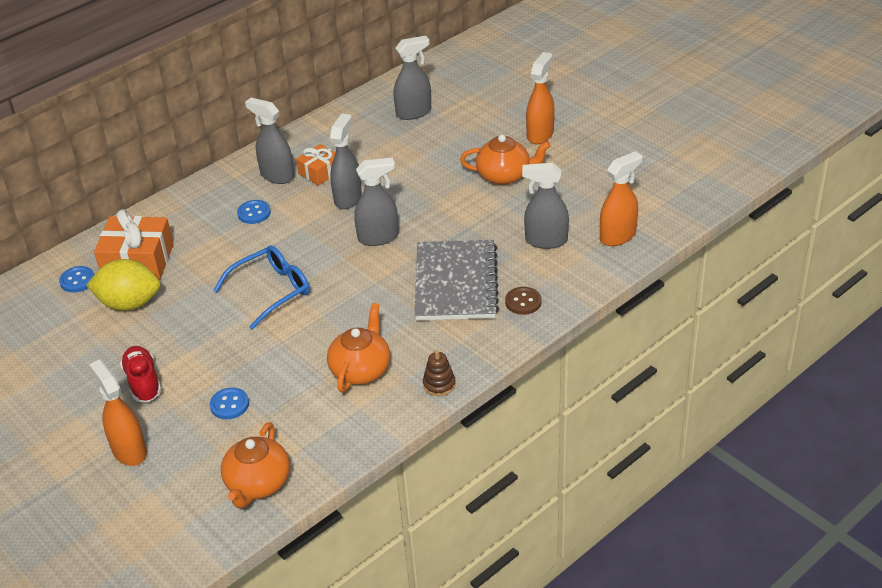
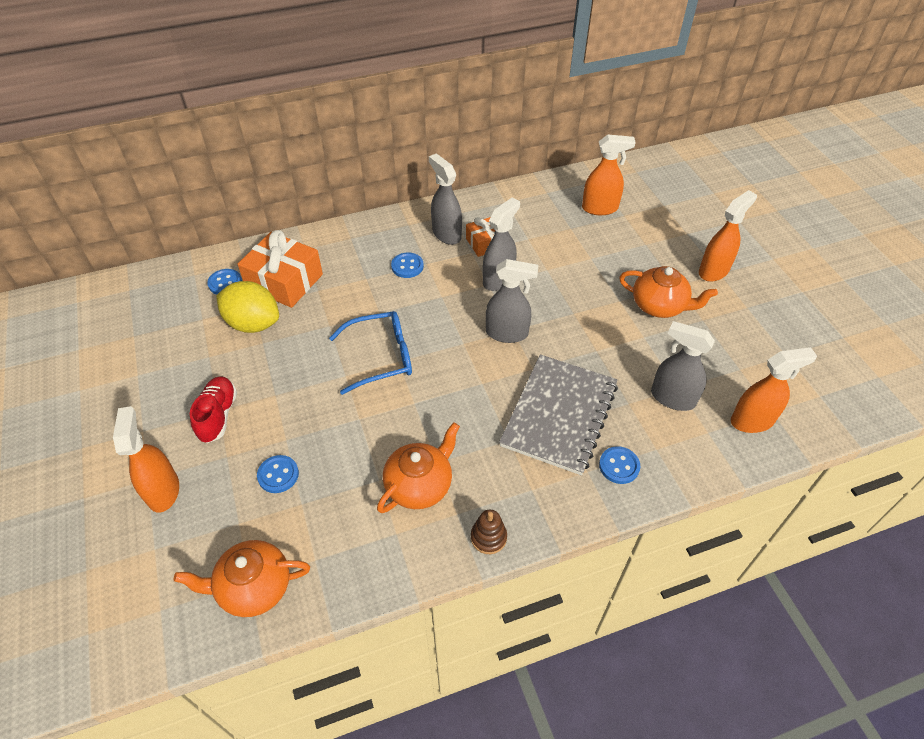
camera: 20 degrees right, 10 degrees up
orange teapot [221,422,290,509] -> orange teapot turned 45 degrees clockwise [174,540,310,617]
grey spray bottle [394,36,431,120] -> orange spray bottle [582,134,636,215]
brown button [505,287,542,315] -> blue button [599,446,640,484]

